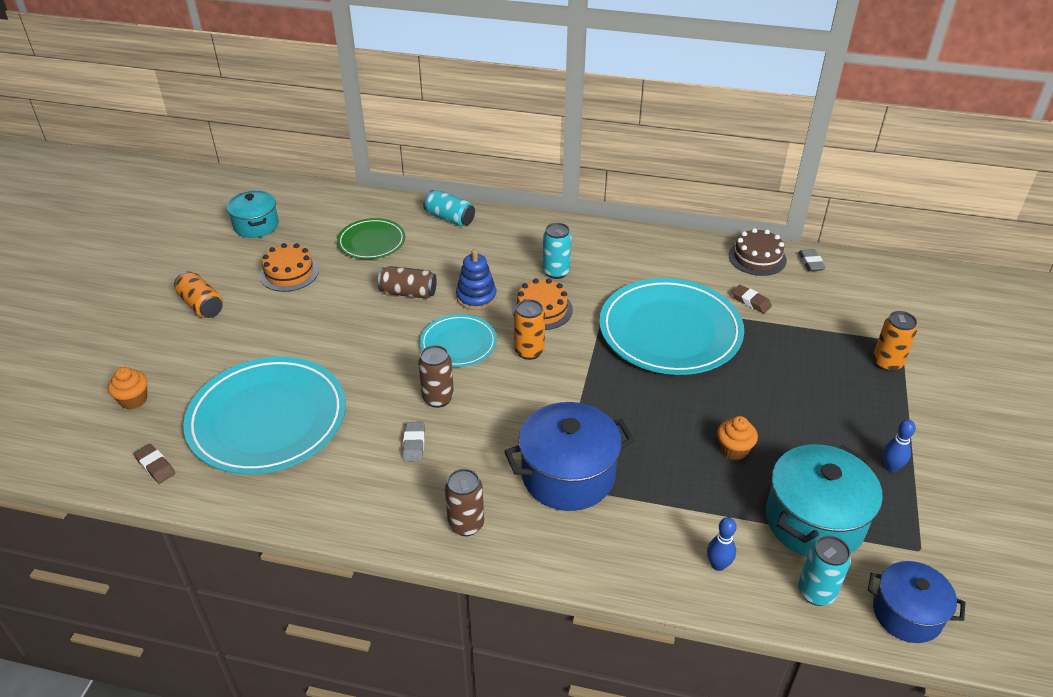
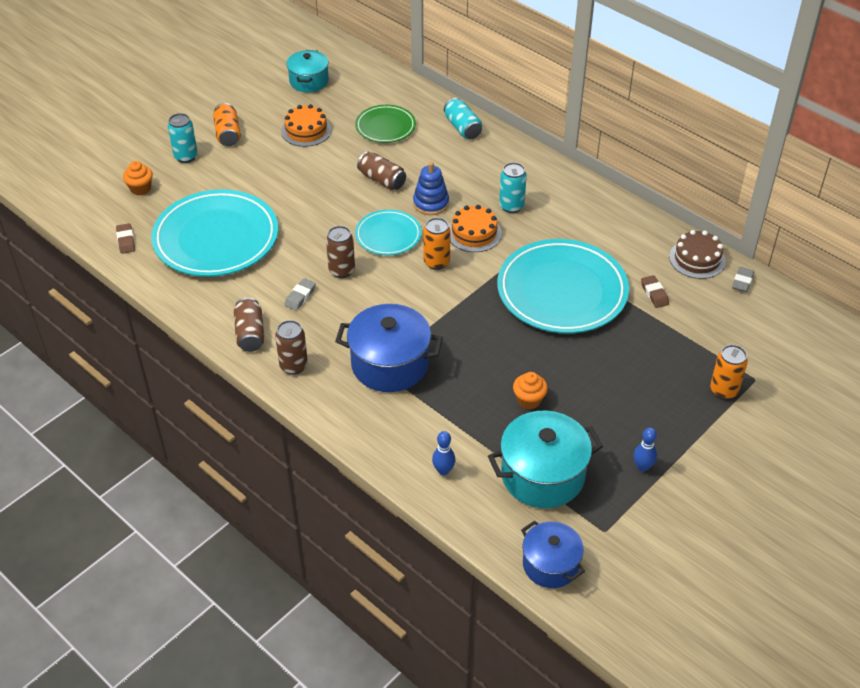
camera: 30 degrees right, 5 degrees up
turquoise can [798,535,851,606] -> turquoise can moved to [168,113,198,163]
none -> brown can [234,297,265,352]

